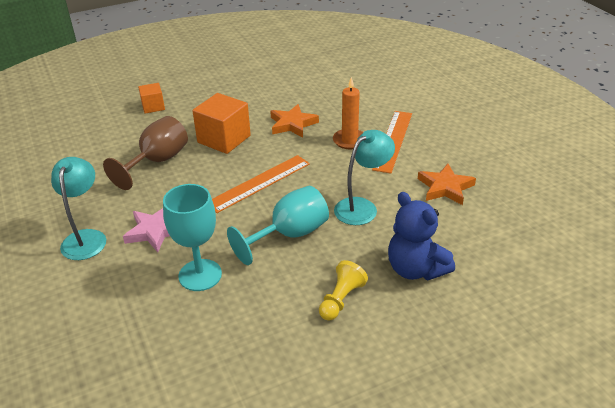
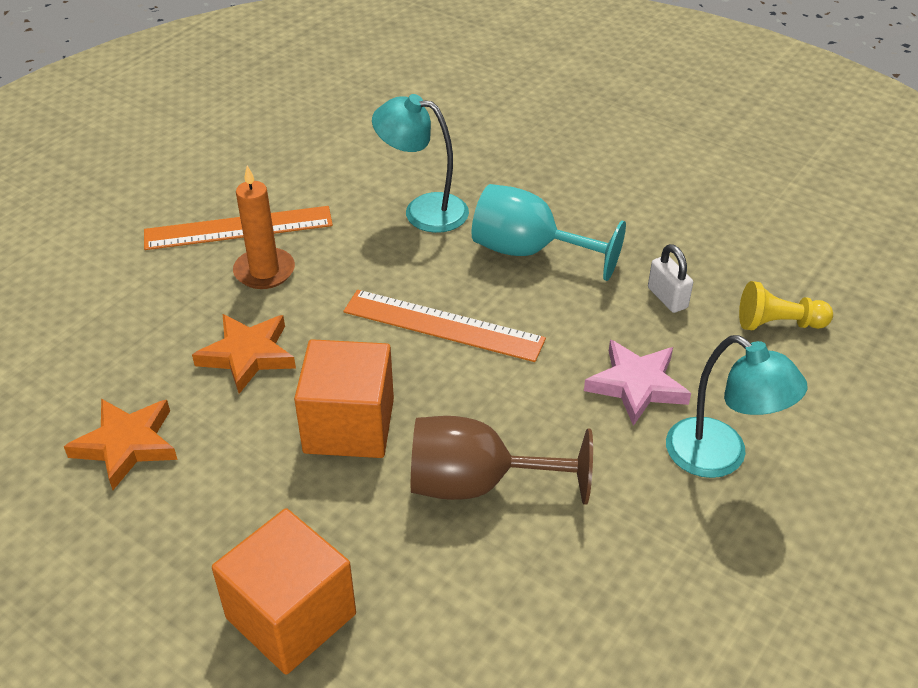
camera: 120 degrees left, 5 degrees up
turquoise lamp [51,157,106,260] -> turquoise lamp turned 105 degrees counterclockwise [666,335,808,478]
orange cube [138,83,165,114] -> orange cube [212,508,356,675], size x1.75
turquoise goblet [163,184,222,291] -> white padlock [648,244,693,313]
yellow pawn [319,260,368,321] -> yellow pawn moved to [739,281,833,330]
blue teddy bear [388,192,455,280] -> none
orange star [418,164,476,205] -> orange star moved to [64,399,178,490]

